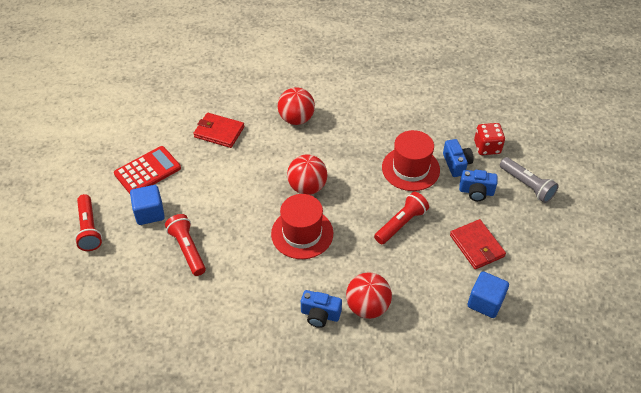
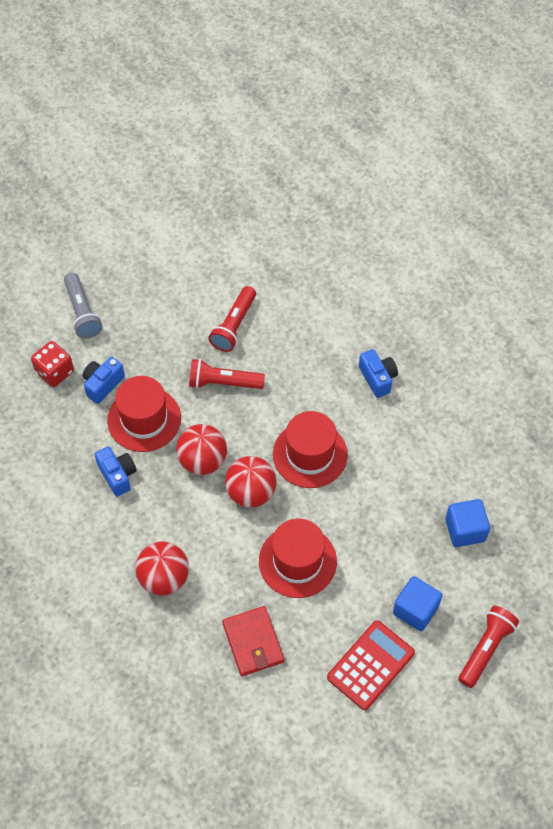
camera: 130 degrees left, 10 degrees up
red calculator [114,146,181,194] -> red calculator turned 120 degrees clockwise [327,620,415,710]
red flashlight [165,214,206,276] -> red flashlight moved to [208,286,256,352]
red ball [346,272,392,319] -> red ball moved to [176,424,227,475]
red wallet [450,219,506,269] -> none
blue camera [459,170,498,201] -> blue camera moved to [95,446,137,497]
blue cube [468,271,509,318] -> blue cube moved to [445,499,490,547]
grey flashlight [500,157,559,203] -> grey flashlight turned 150 degrees clockwise [64,273,102,339]
none -> red hat [259,519,337,598]

